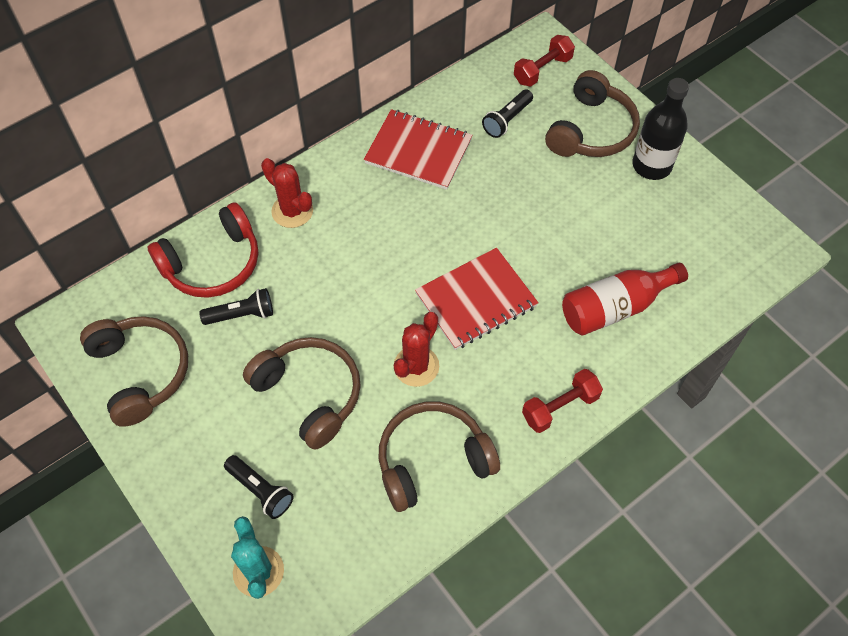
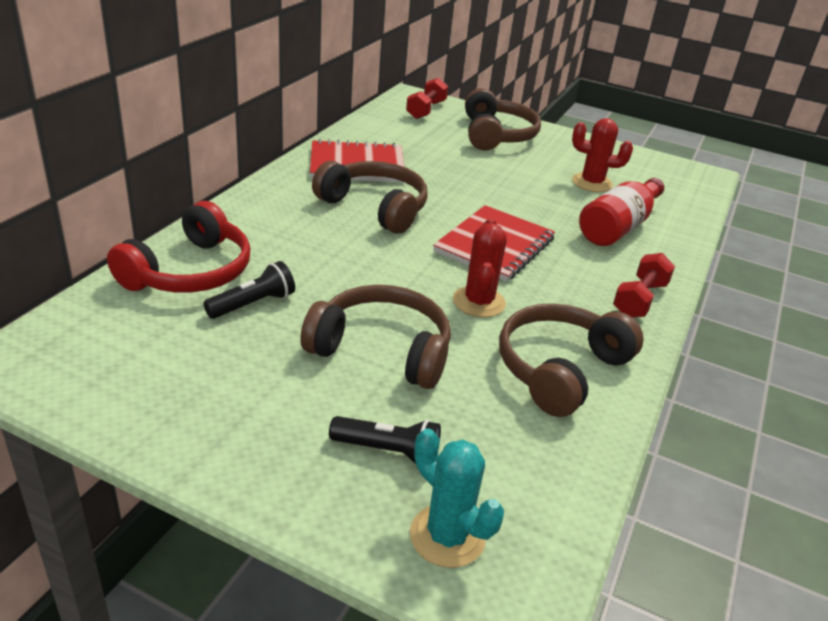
camera: 30 degrees left, 25 degrees down
brown headphones [80,316,188,427] -> brown headphones moved to [312,161,428,234]
red cactus [261,158,313,228] -> red cactus moved to [572,118,633,192]
black flashlight [482,90,533,138] -> none
black bottle [632,78,689,180] -> none

